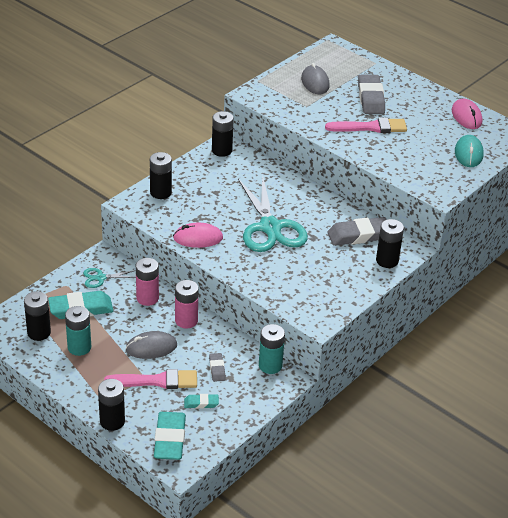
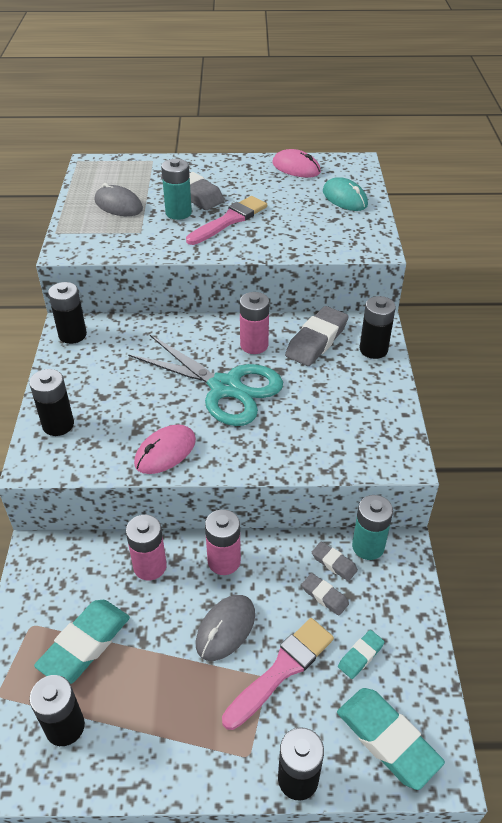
camera: 40 degrees left, 5 degrees up
turquoise battery [65,306,91,356] -> turquoise battery moved to [161,159,192,220]
turquoise scissors [83,268,136,288] -> none
none -> pink battery [240,292,269,354]
none -> grey eraser [312,542,358,581]

